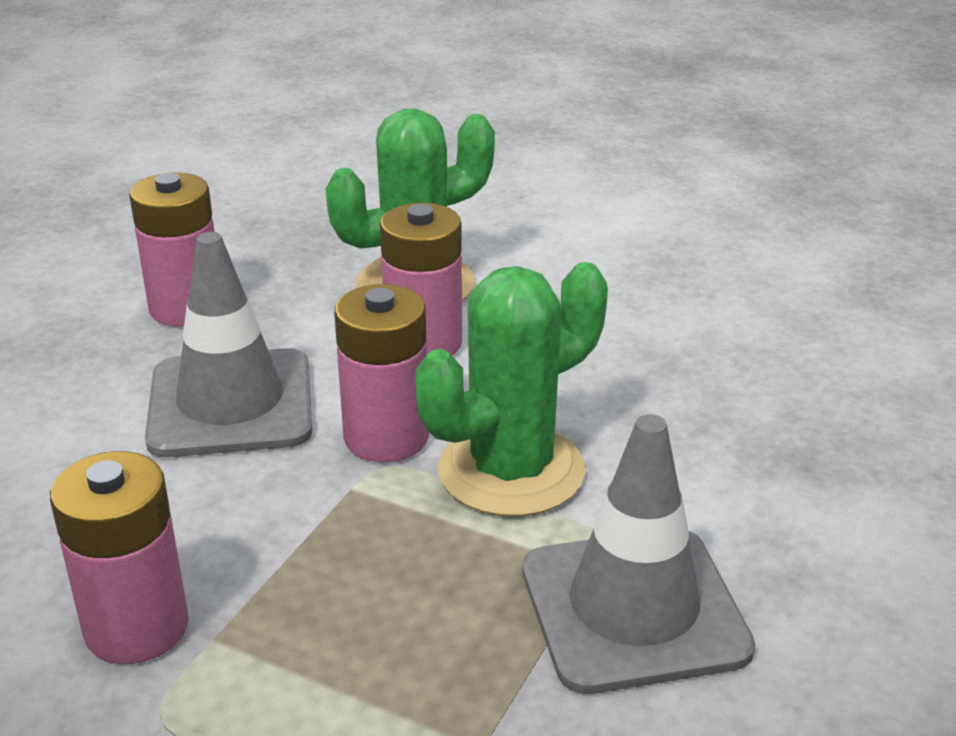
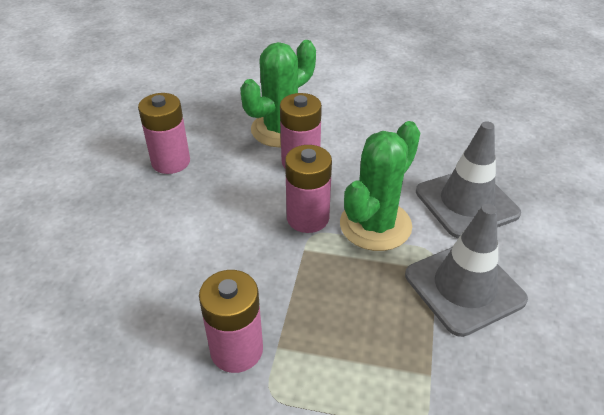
camera: 15 degrees left, 10 degrees up
grey traffic cone [145,232,313,457] -> grey traffic cone moved to [416,121,521,238]

